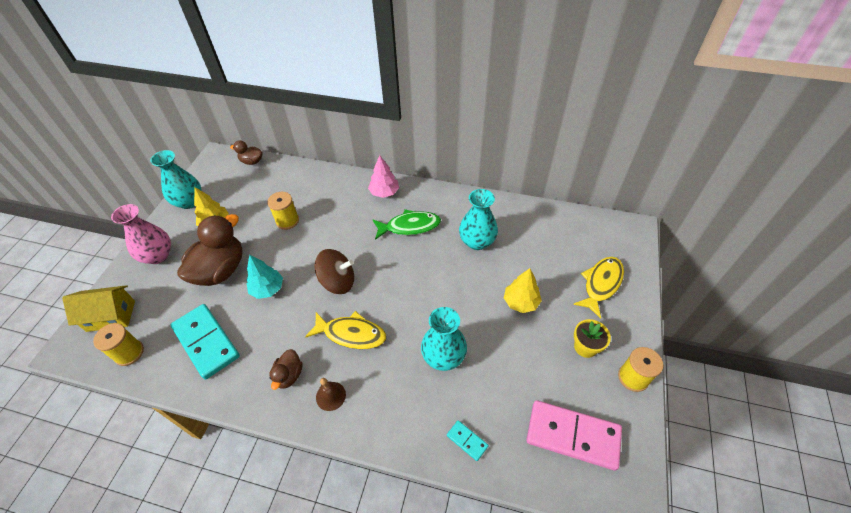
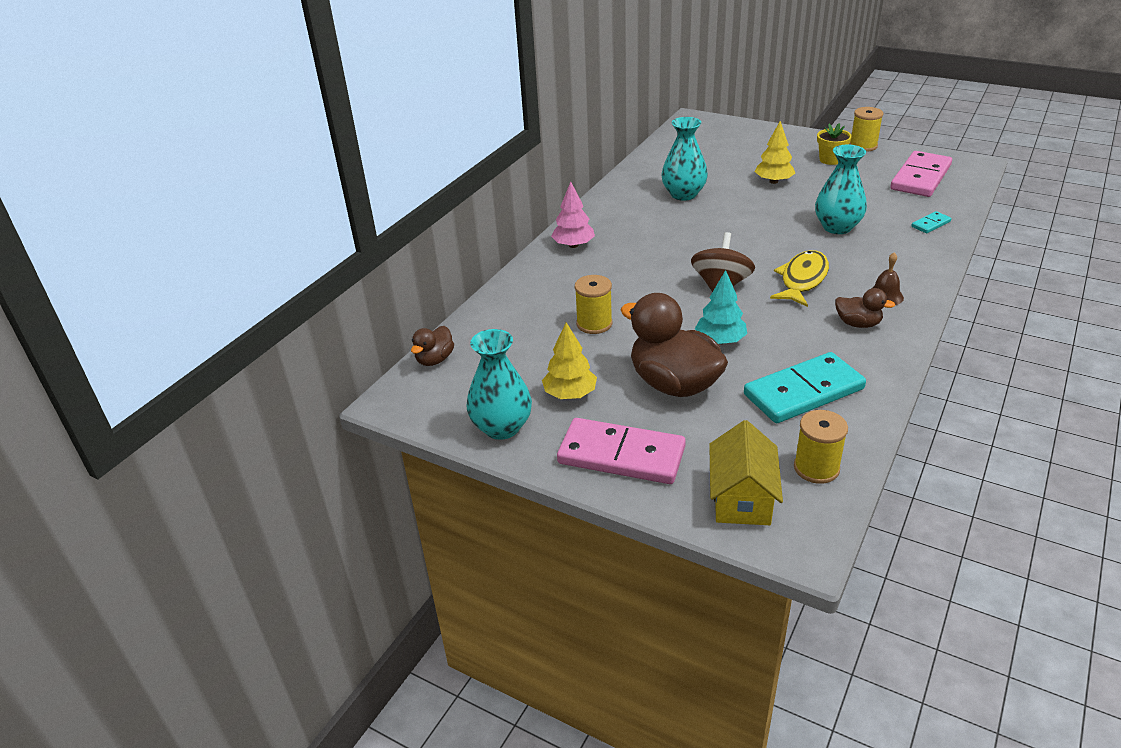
camera: 75 degrees left, 15 degrees down
pink vase [111,204,171,264] -> pink domino [557,418,686,484]
green fish [373,209,441,240] -> none
yellow fish [573,257,624,318] -> none

